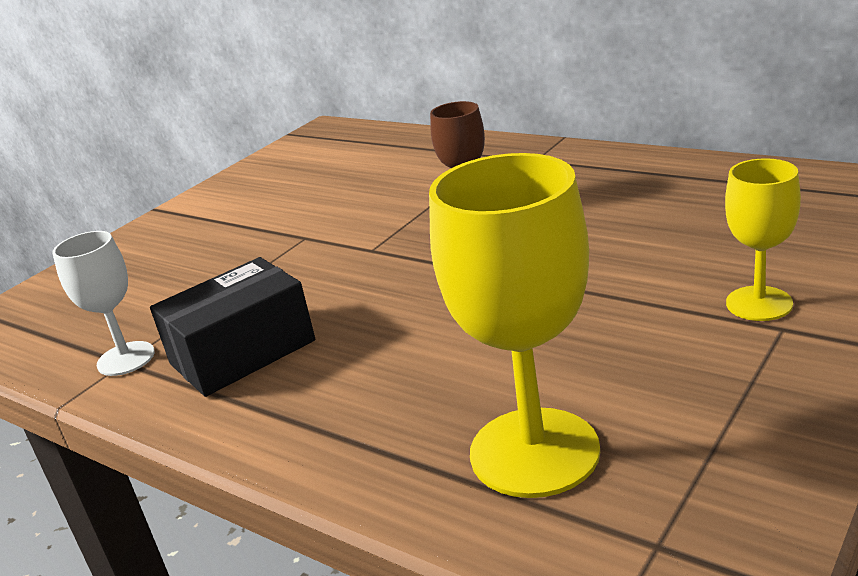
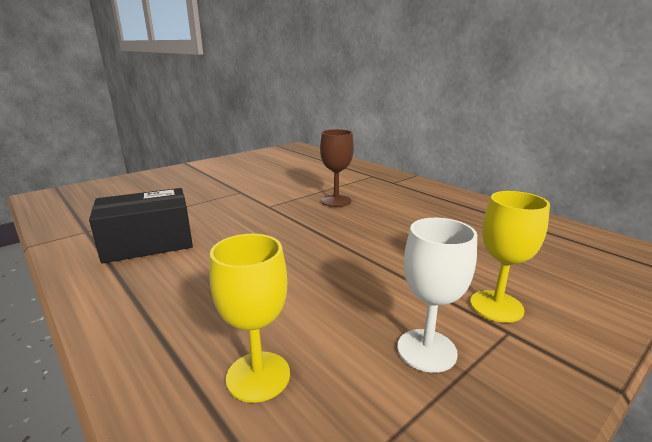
camera: 10 degrees right, 5 degrees down
white goblet [52,231,155,376] -> white goblet moved to [397,218,477,373]
yellow goblet [429,153,600,498] -> yellow goblet [209,234,290,403], size x0.58

